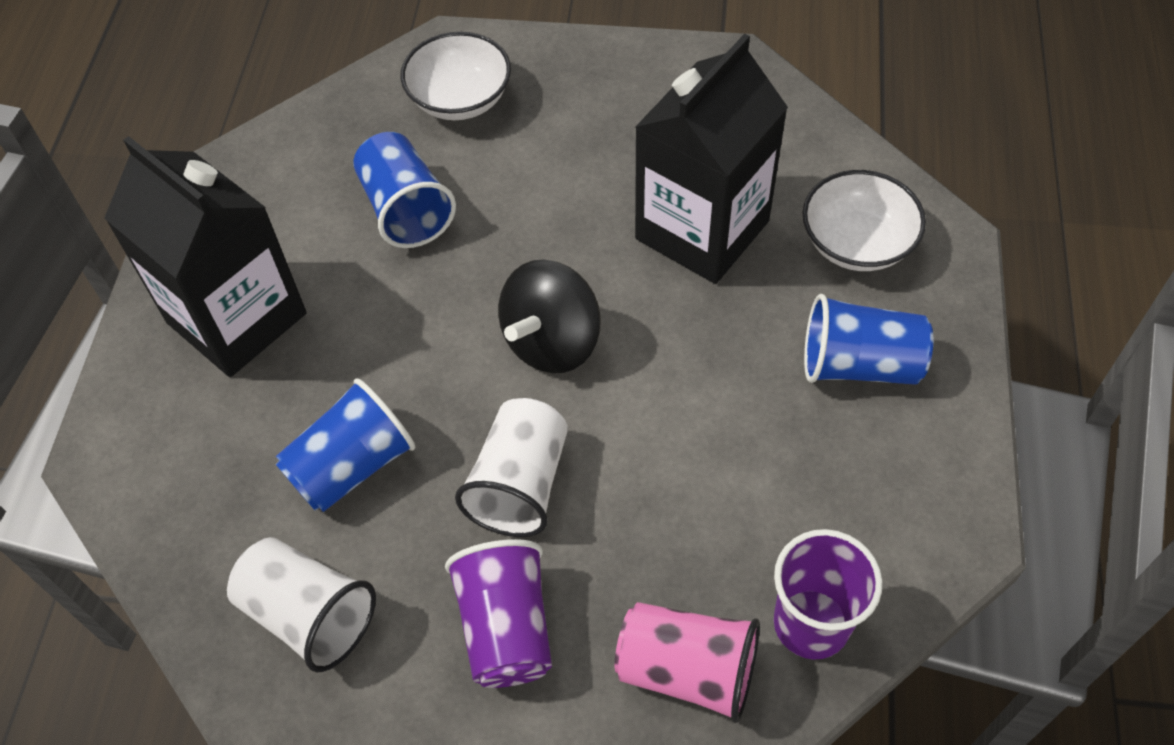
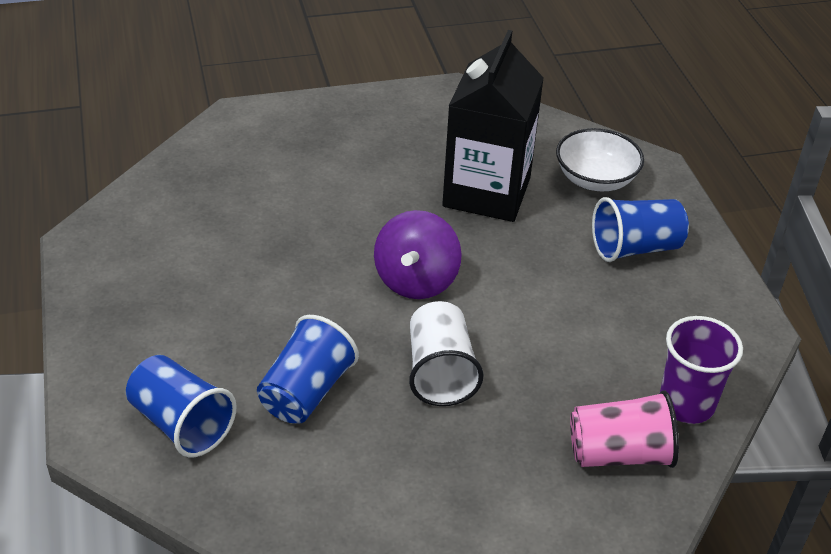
camera: 25 degrees left, 15 degrees down
black carton [104,136,307,377] -> none
white cup [227,537,376,672] -> none
blue cup [353,132,456,248] -> blue cup moved to [126,355,237,458]
white bowl [401,32,511,120] -> none
purple cup [445,539,552,688] -> none
black spinning top [498,259,601,373] -> purple spinning top [374,210,462,299]

